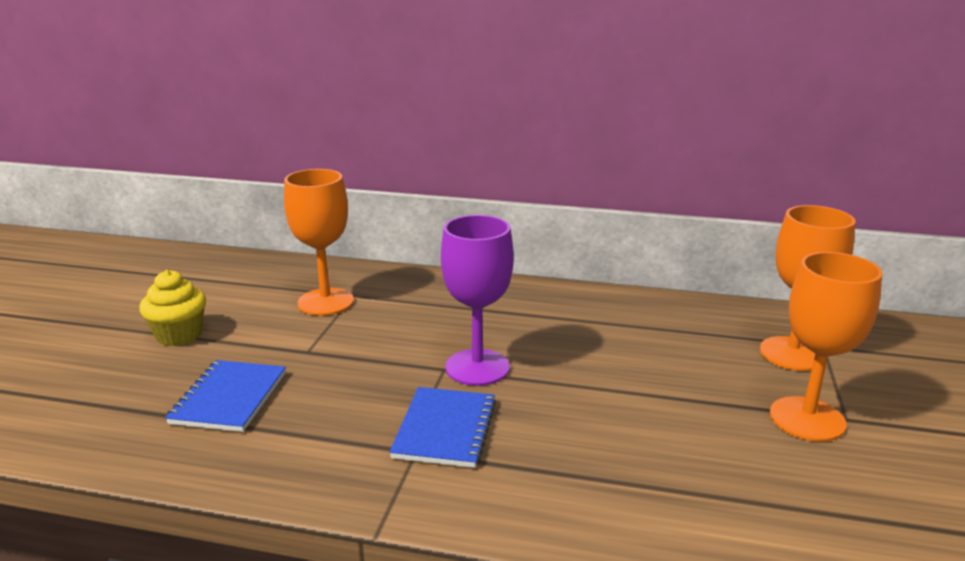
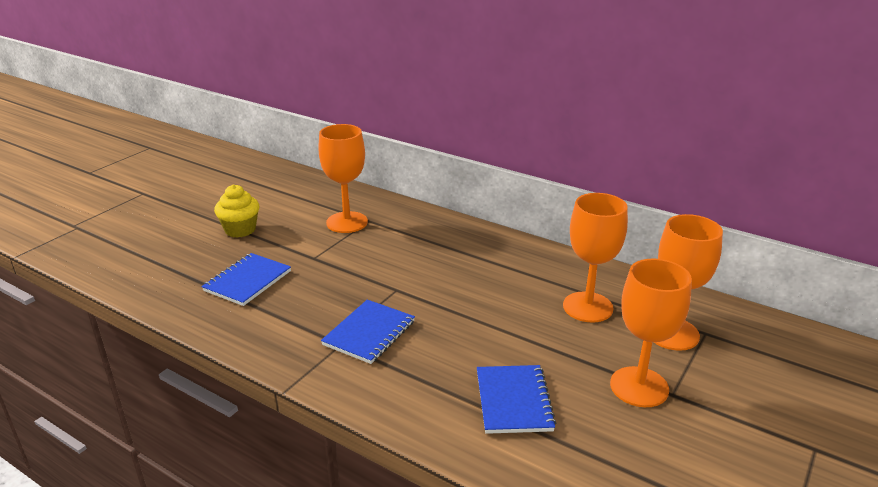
camera: 20 degrees right, 5 degrees up
purple goblet [441,215,514,386] -> none
none -> blue notebook [477,365,556,434]
none -> orange goblet [563,193,628,323]

